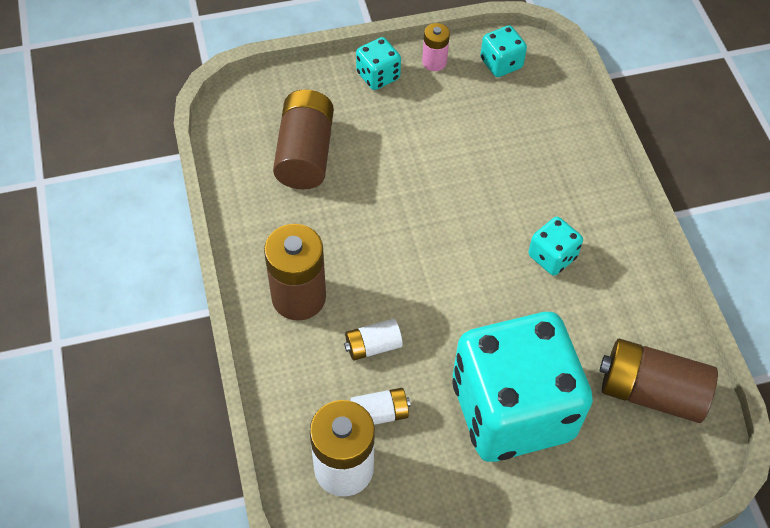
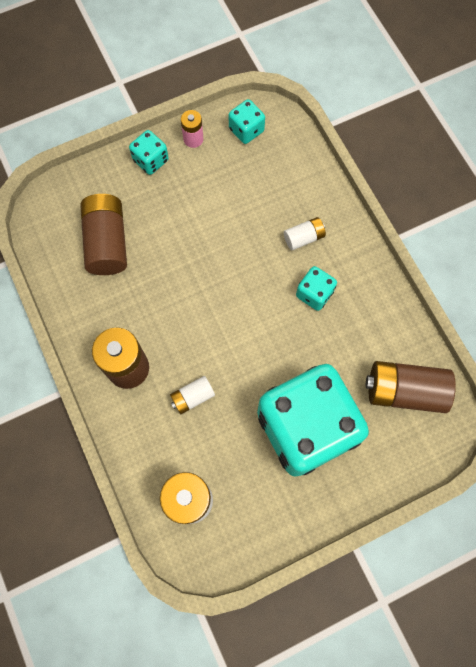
camera: 10 degrees left, 15 degrees up
white battery [351,388,411,425] -> white battery moved to [284,217,326,250]

